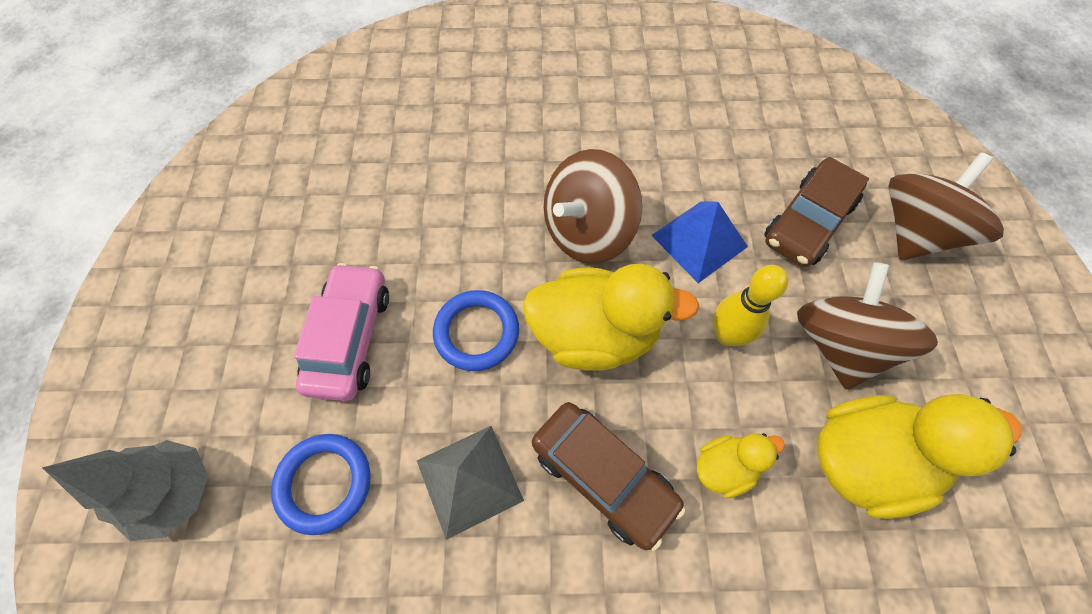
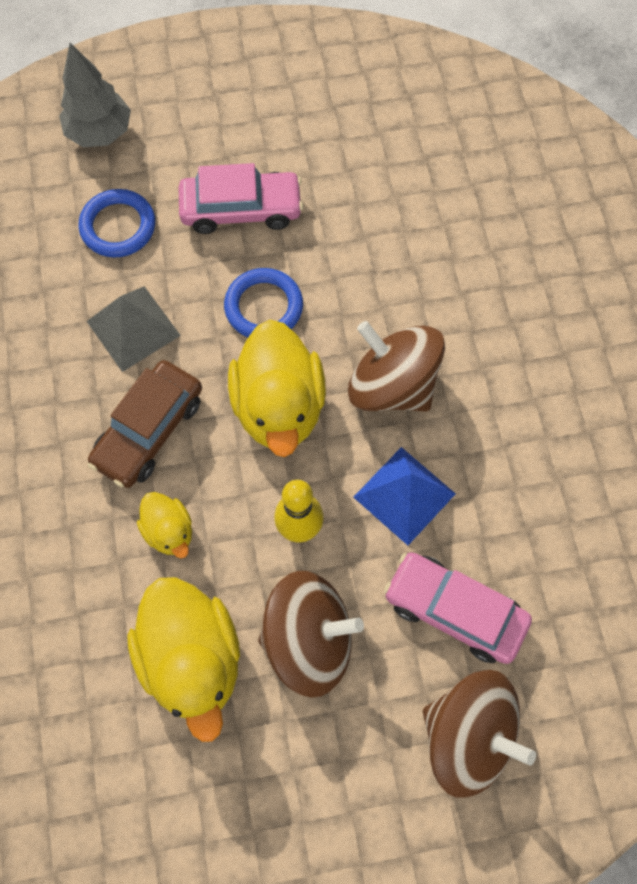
camera: 80 degrees right, 5 degrees up
brown car [764,157,869,267] -> pink car [384,552,532,664]

